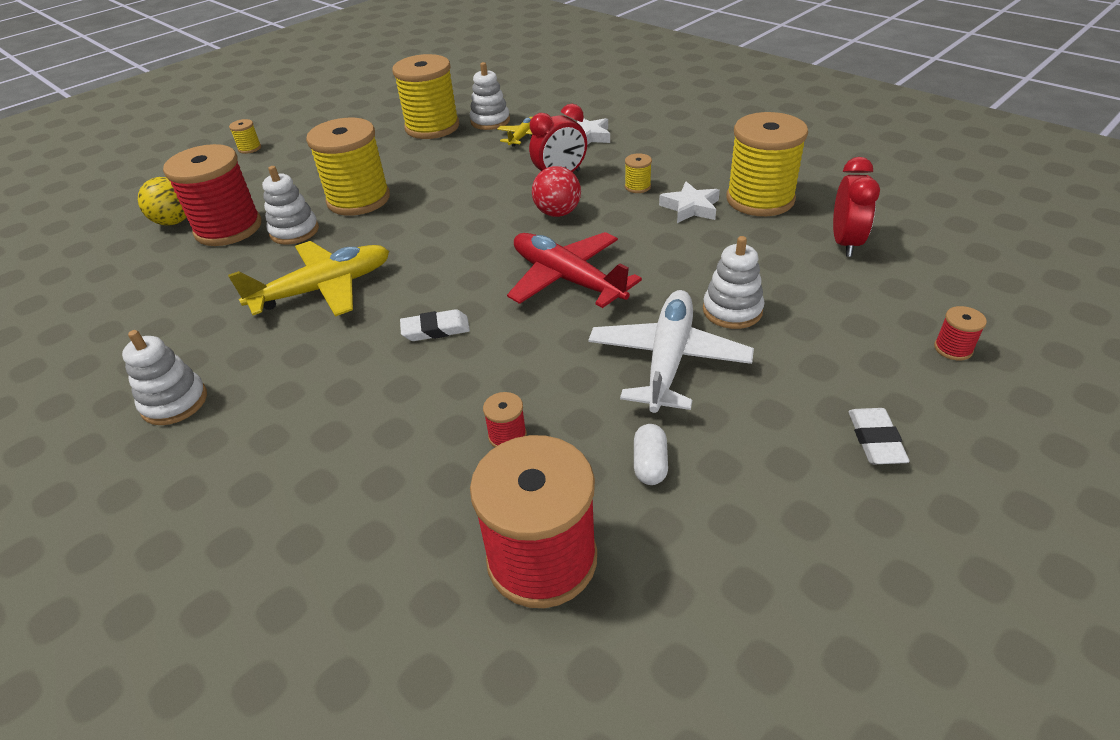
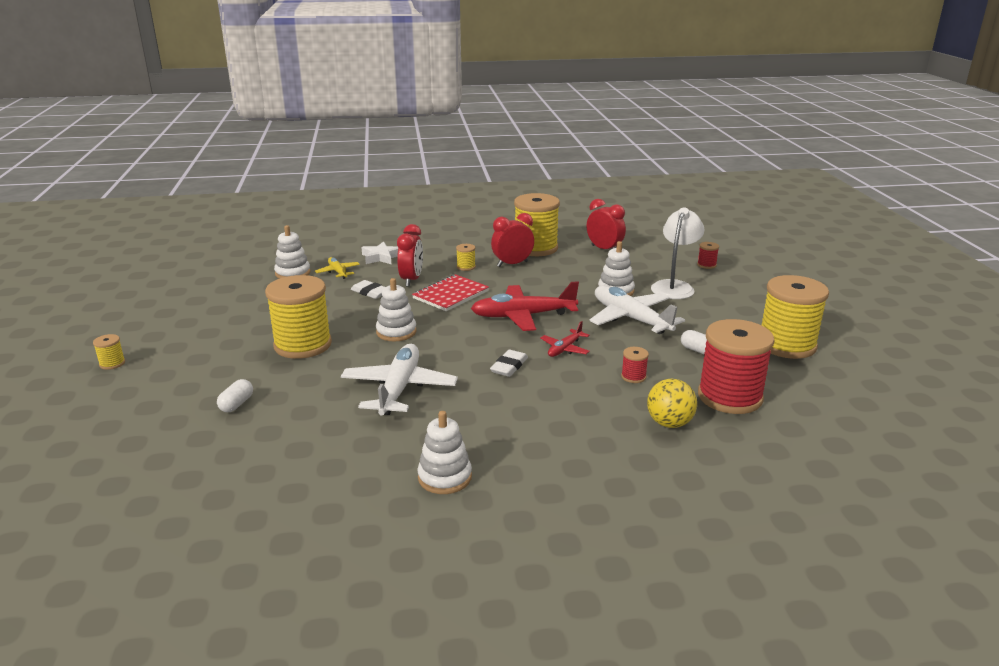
camera: 55 degrees left, 15 degrees down
yellow ball [138,177,187,226] -> yellow ball moved to [647,379,697,428]
red spool [163,144,261,246] -> white capsule [217,379,253,412]
yellow plane [228,241,389,317] -> white plane [341,344,458,416]
white stacking toy [262,166,319,245] -> white stacking toy moved to [376,278,417,341]
yellow spool [392,54,459,139] -> yellow spool moved to [762,275,829,359]
red ball [532,166,581,217] -> red notebook [412,274,489,311]
white star [659,182,720,223] -> red clock [491,213,534,267]
white eraser [848,408,910,464] -> white eraser moved to [351,280,385,299]
none -> red plane [540,321,590,357]
none -> white lamp [651,208,705,299]

